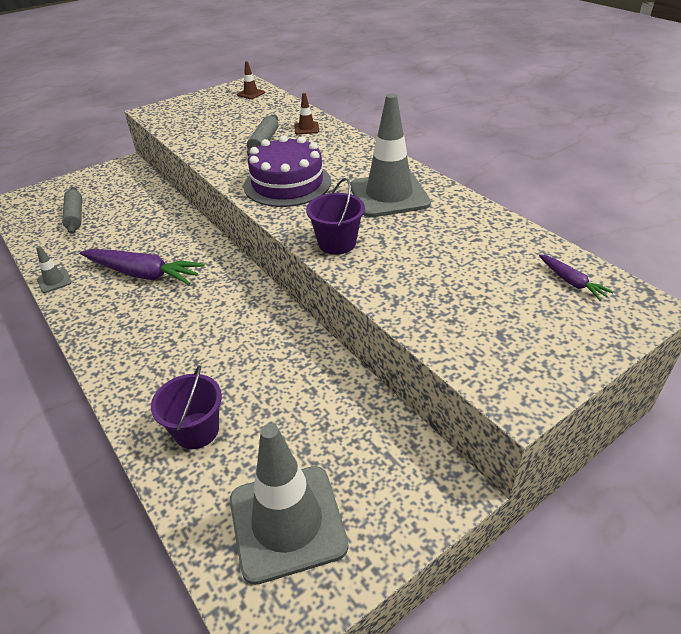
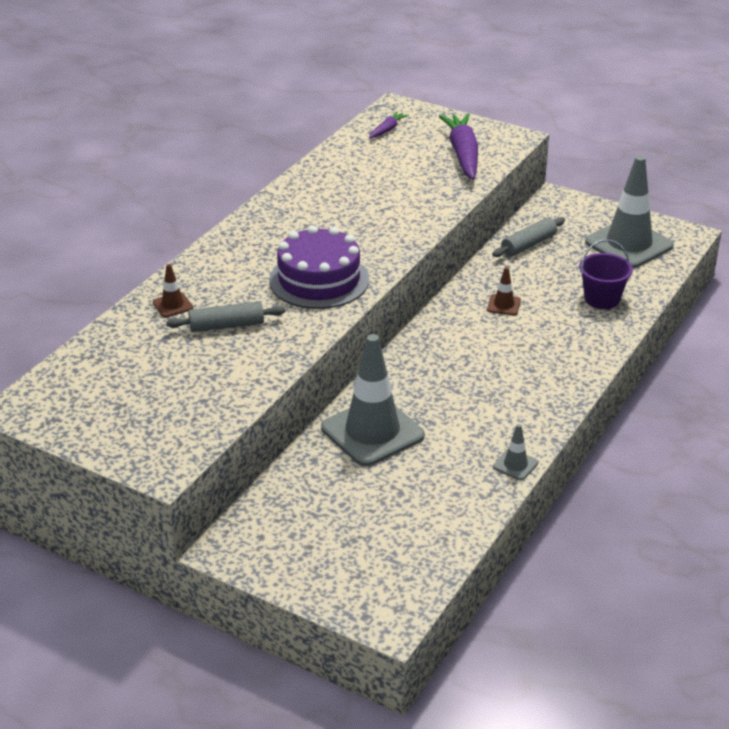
camera: 115 degrees left, 5 degrees down
grey rolling pin [62,187,82,234] -> grey rolling pin moved to [492,217,565,257]
purple carrot [80,249,205,285] -> purple carrot moved to [439,114,478,180]
brown traffic cone [237,61,265,99] -> brown traffic cone moved to [487,267,521,315]
purple bucket [306,178,365,255] -> none
grey traffic cone [350,94,431,217] -> grey traffic cone moved to [321,334,425,466]

